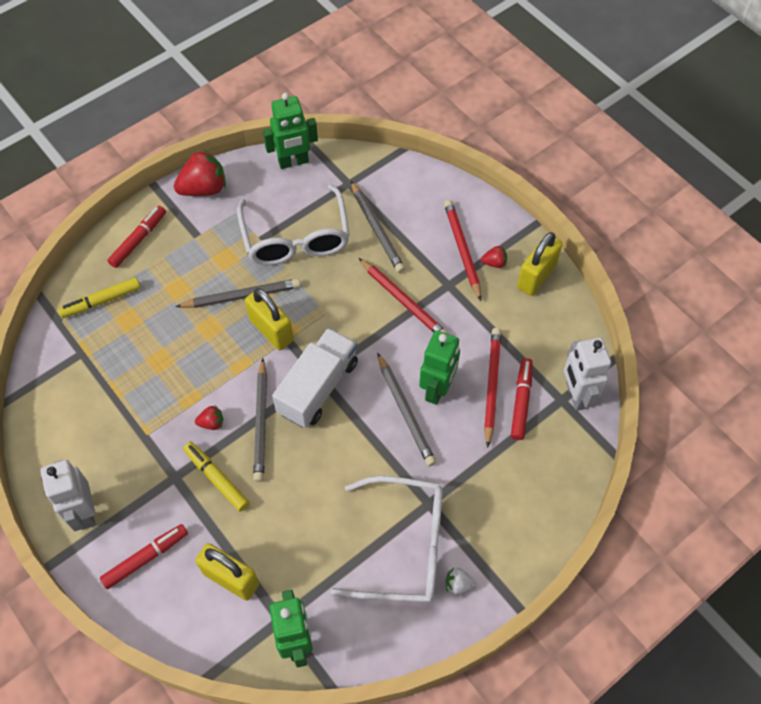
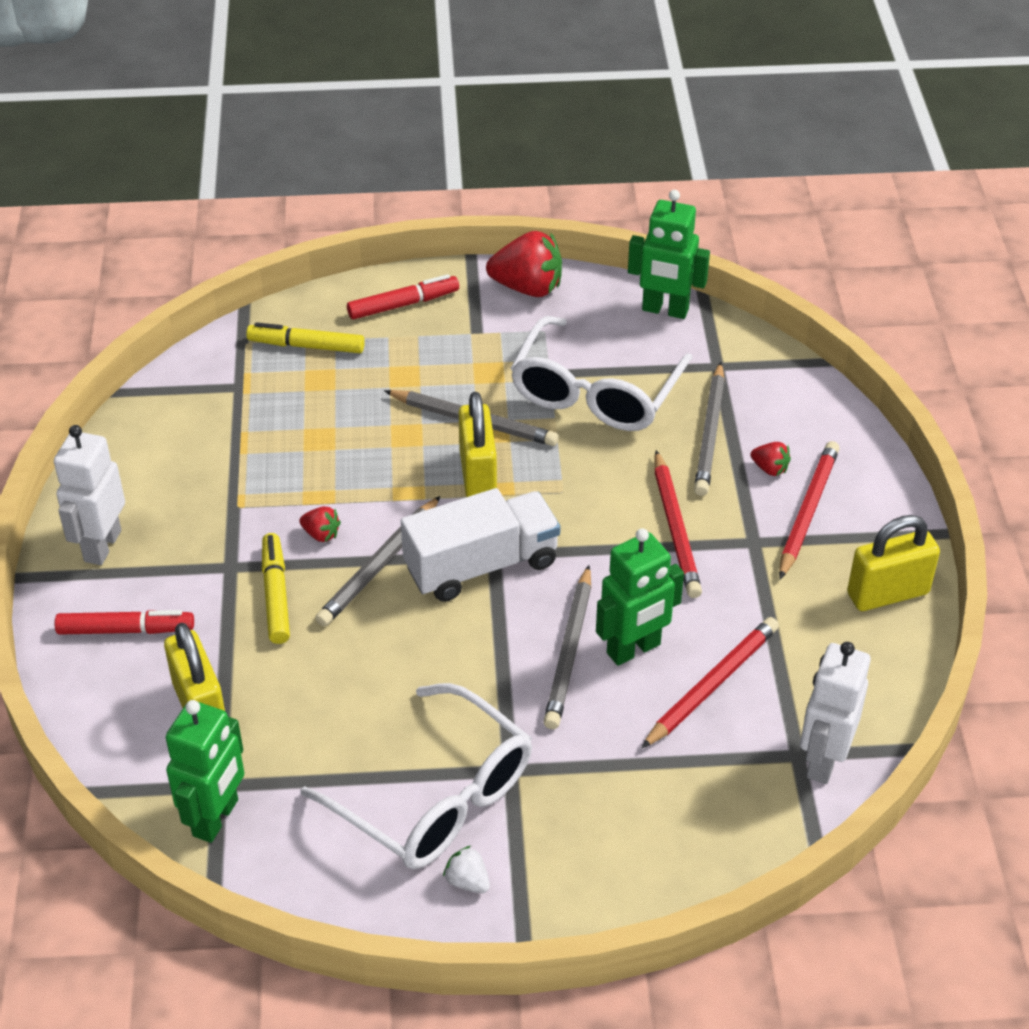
camera: 35 degrees right, 15 degrees down
red strawberry [481,246,507,268] -> red strawberry moved to [750,442,791,476]
red marker [511,358,533,440] -> none

